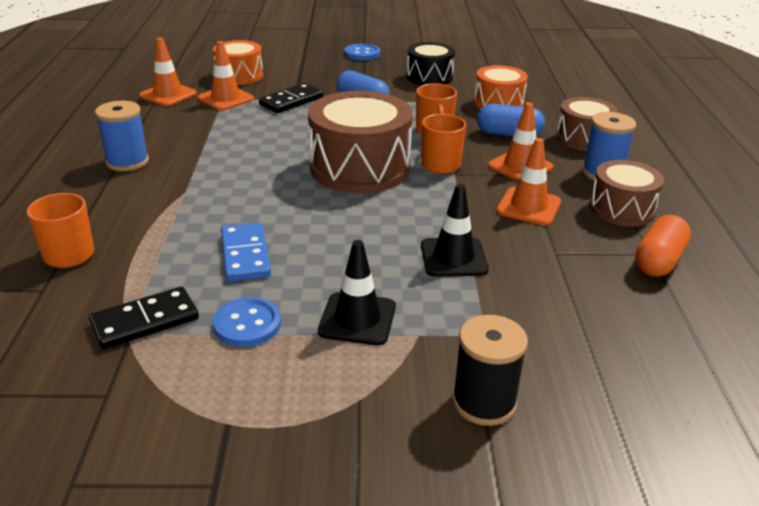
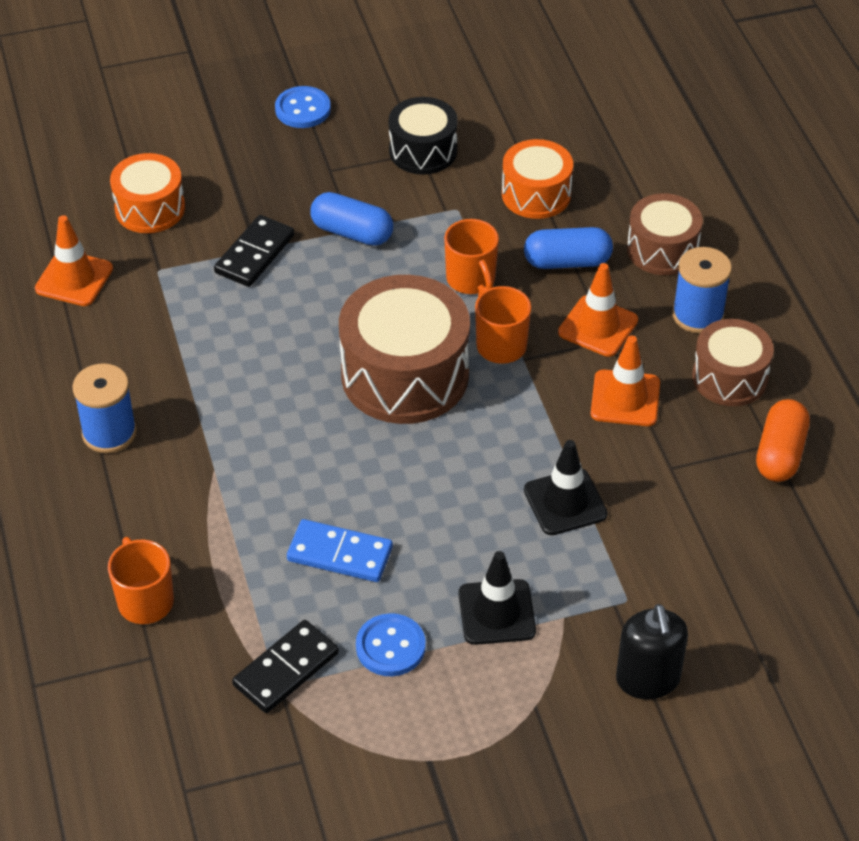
camera: 15 degrees left, 15 degrees up
orange traffic cone [198,41,254,111] -> none
blue domino [221,223,271,281] -> blue domino turned 45 degrees counterclockwise [287,519,393,582]
black spool [453,315,528,426] -> black soap dispenser [616,604,688,699]

